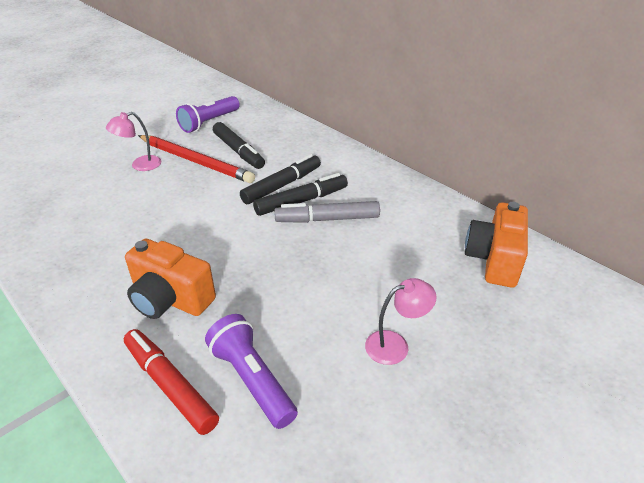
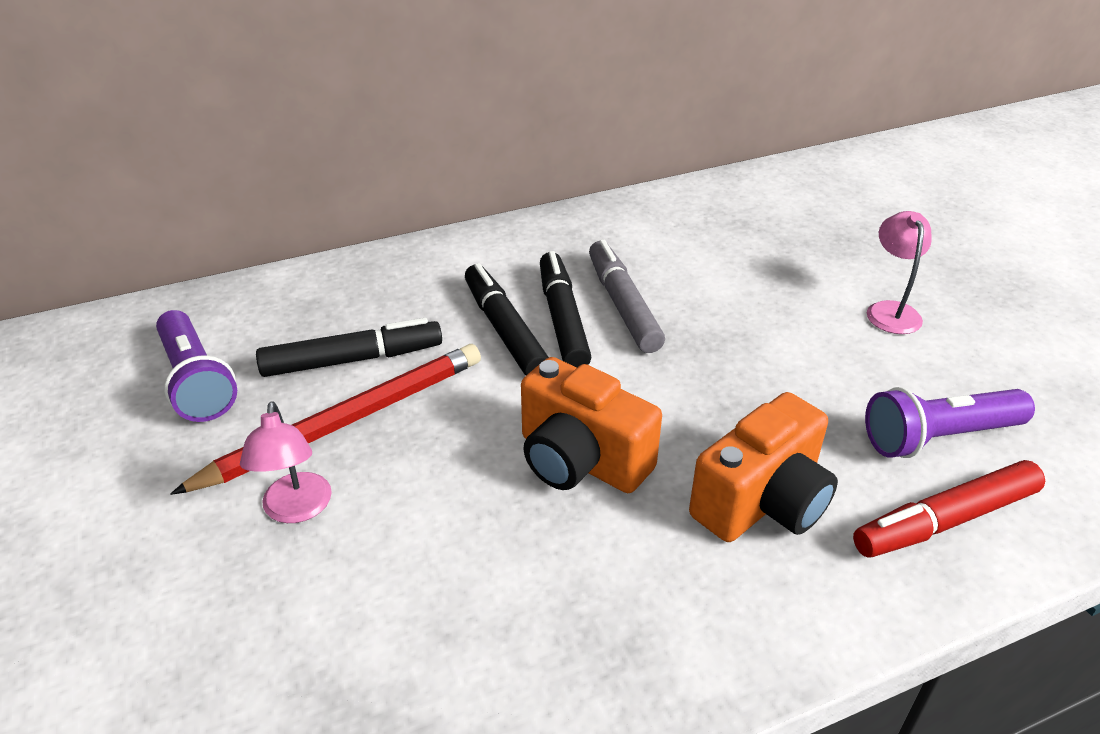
camera: 70 degrees left, 0 degrees up
grey marker [274,201,380,223] -> grey marker turned 150 degrees clockwise [589,239,665,353]
orange camera [465,202,528,288] -> orange camera moved to [521,357,662,493]

